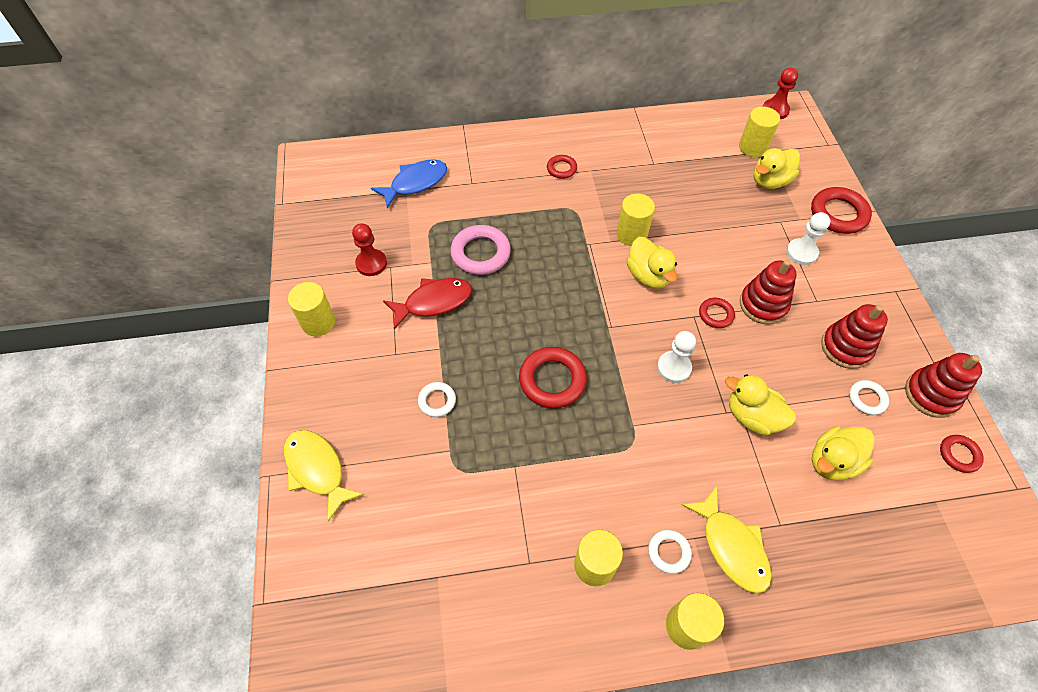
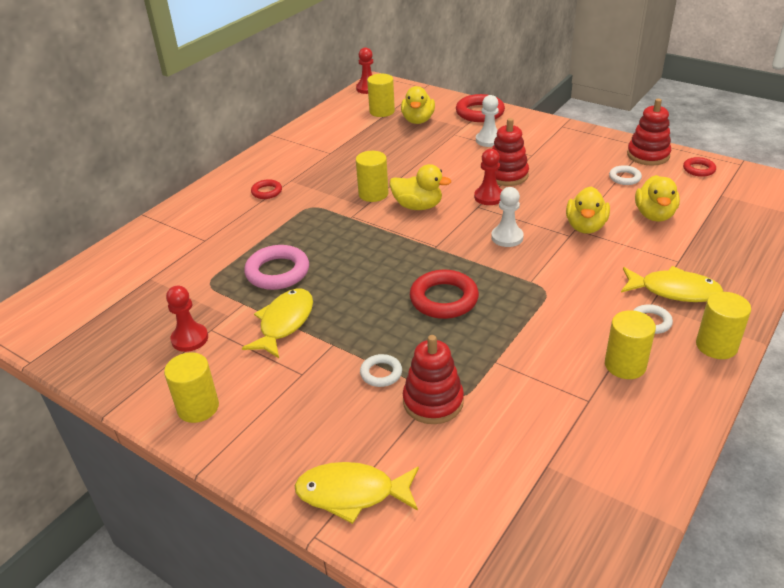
camera: 45 degrees left, 20 degrees down
blue fish [371,159,447,209] -> none
red fish [383,278,472,329] -> yellow fish [242,289,313,358]
red ring [699,298,735,328] -> red pawn [474,149,502,205]
yellow duck [725,374,796,436] -> yellow duck turned 60 degrees counterclockwise [566,187,610,233]
red stacking toy [821,304,888,369] -> red stacking toy moved to [403,335,464,424]

